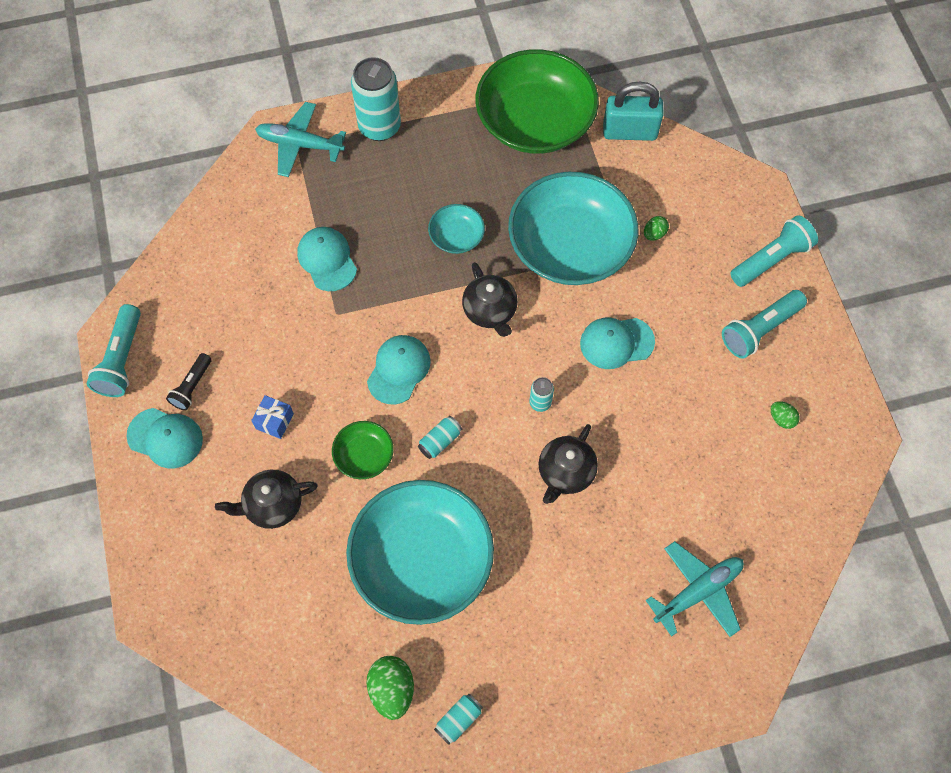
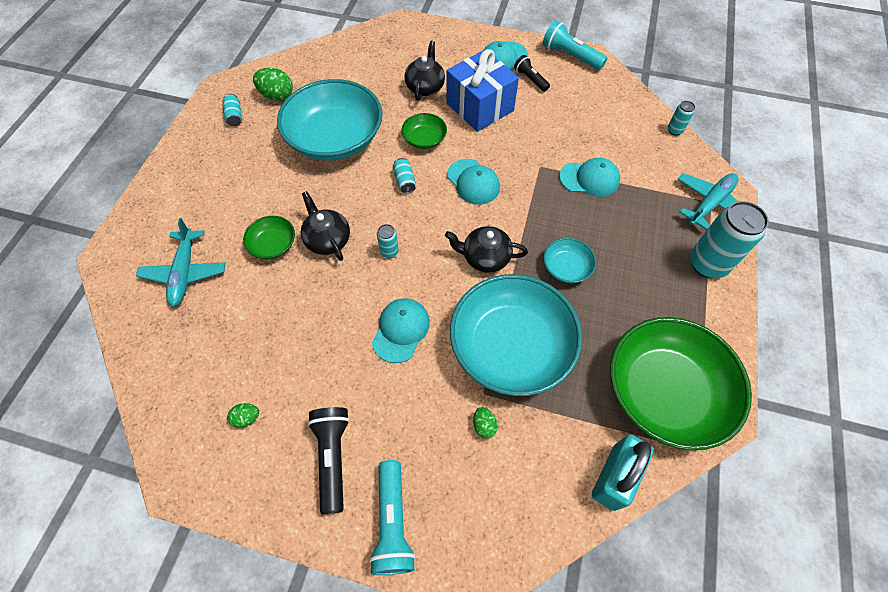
camera: 120 degrees right, 5 degrees down
blue gift [251,395,294,439] -> blue gift [446,49,519,132], size x2.37
turquoise flashlight [722,290,807,358] -> black flashlight [307,407,350,515]
none -> green bowl [243,216,295,259]
none -> turquoise can [668,101,695,136]

